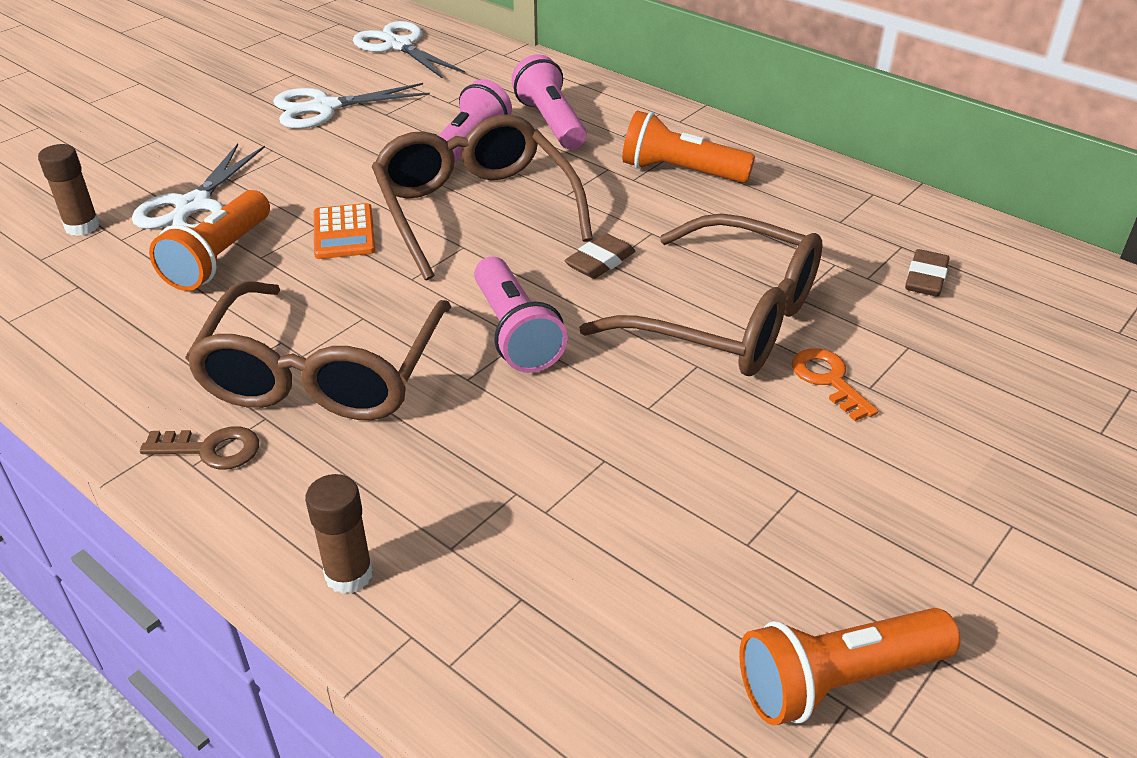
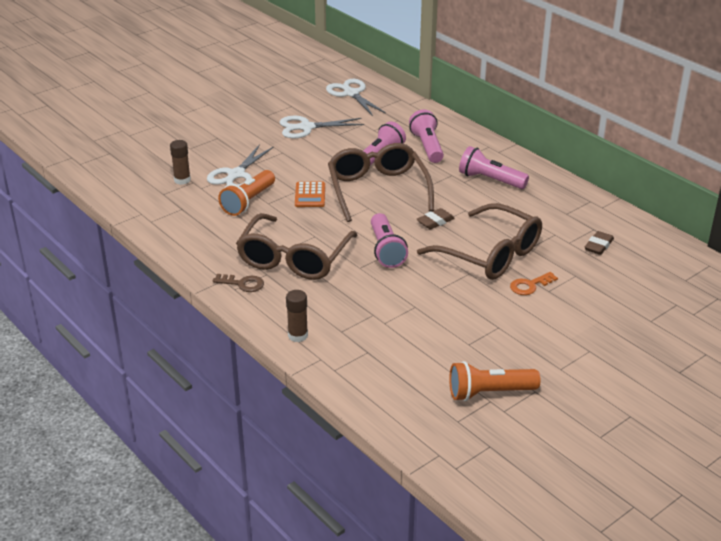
camera: 10 degrees right, 5 degrees down
orange flashlight [622,111,755,183] -> pink flashlight [459,146,529,189]
orange key [792,348,878,421] -> orange key turned 105 degrees counterclockwise [510,272,558,295]

